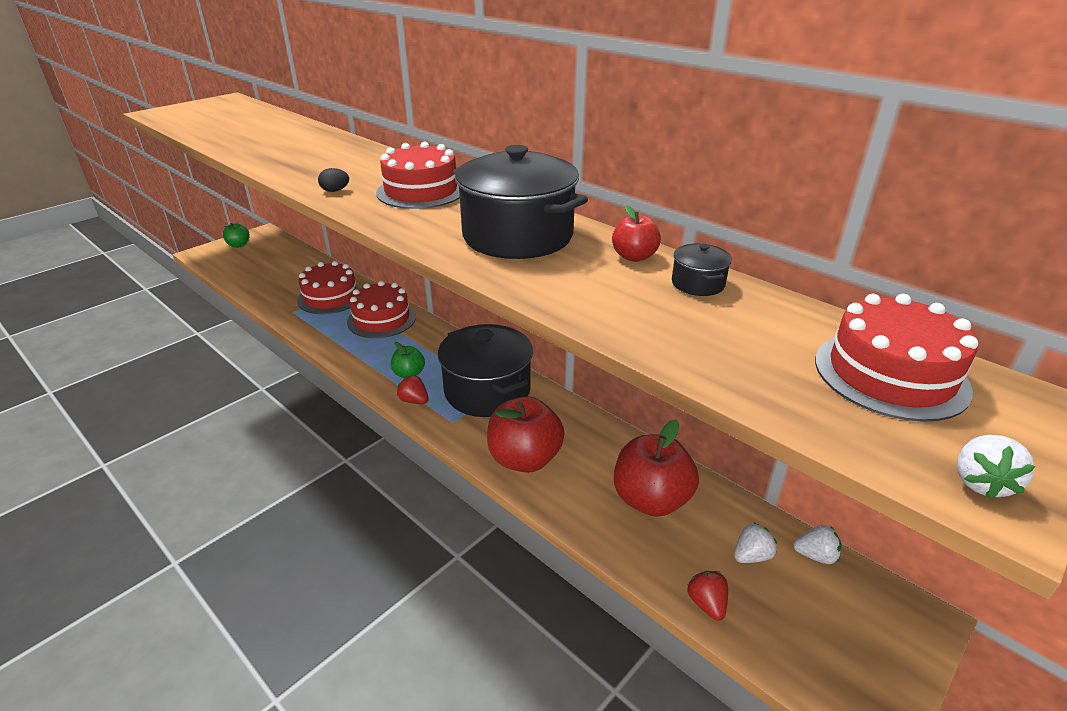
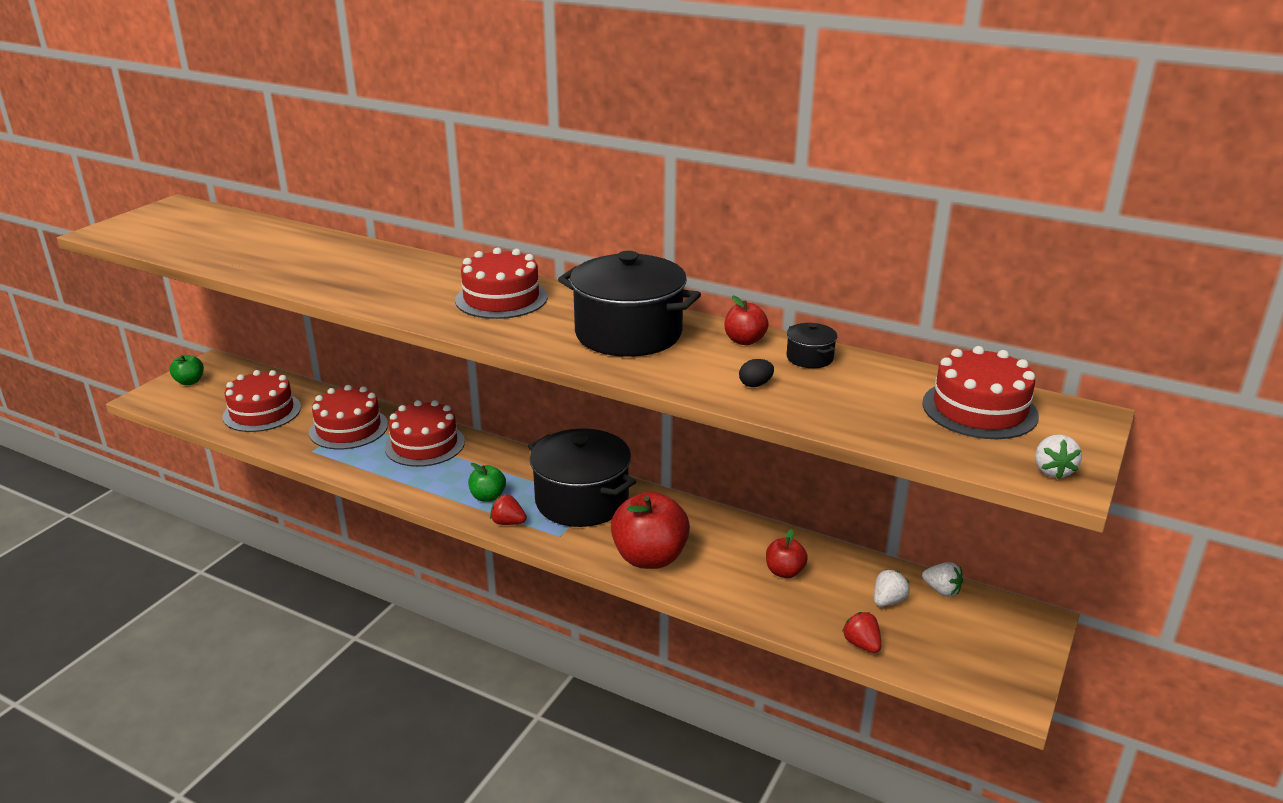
camera: 15 degrees left, 5 degrees down
black egg [318,168,349,192] -> black egg moved to [739,359,774,387]
red apple [614,419,699,517] -> red apple [766,529,808,578], size x0.52
white strawberry [793,525,841,564] -> white strawberry turned 45 degrees clockwise [922,562,963,597]
none -> red cake [222,370,301,432]

